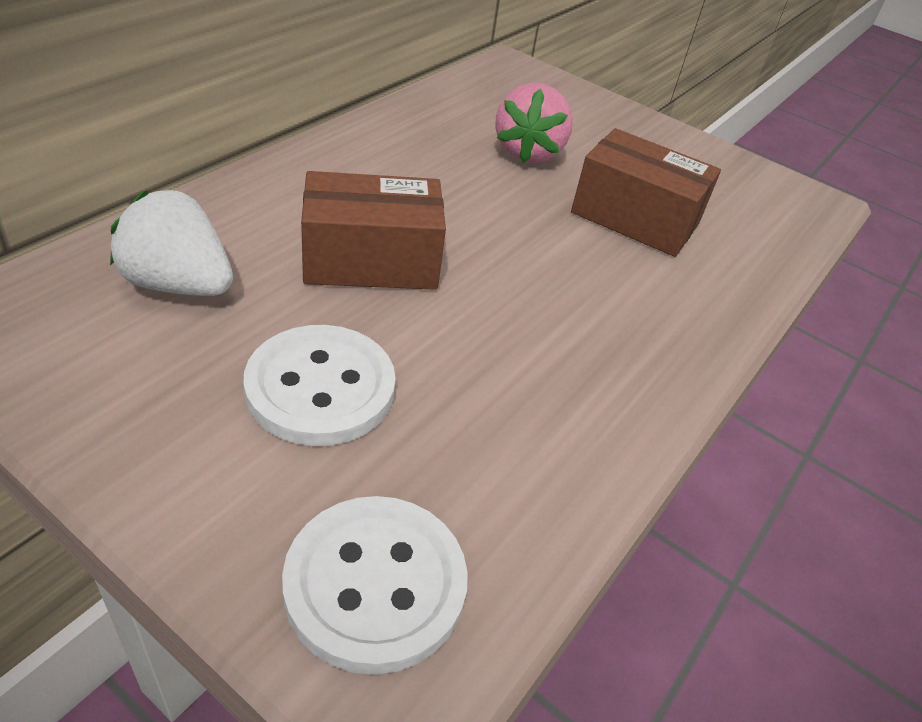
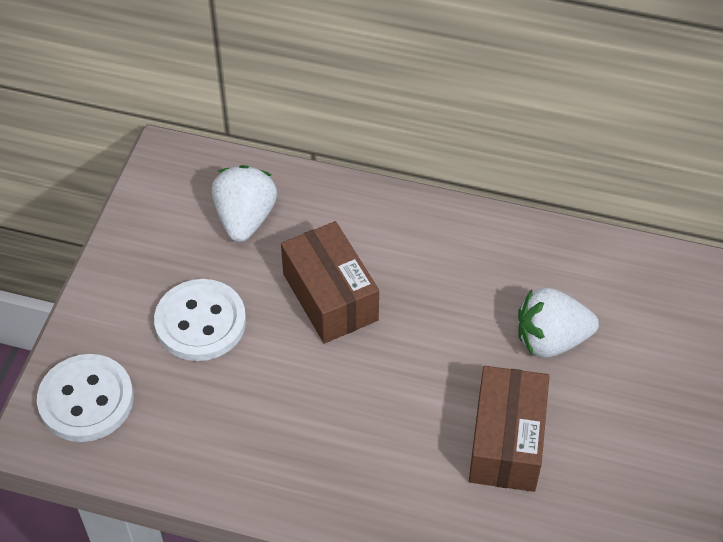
camera: 75 degrees right, 10 degrees up
pink strawberry [495,83,573,163] -> white strawberry [518,287,599,358]

